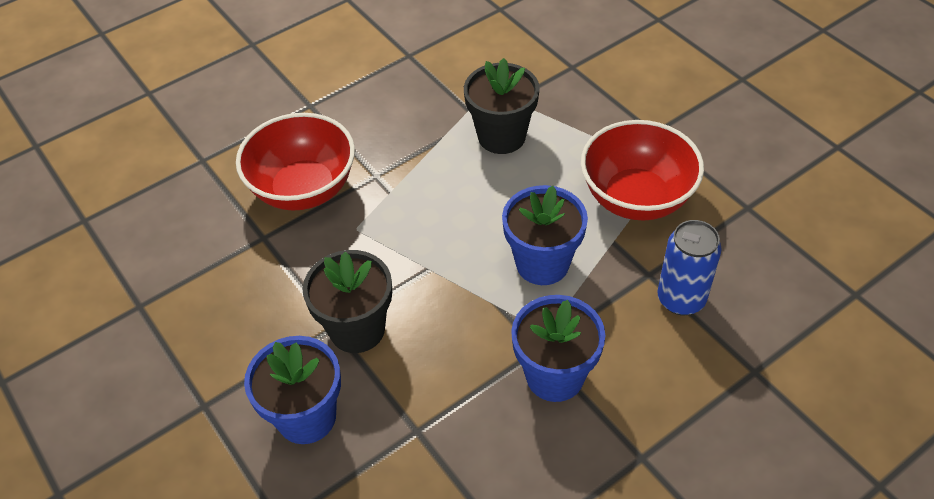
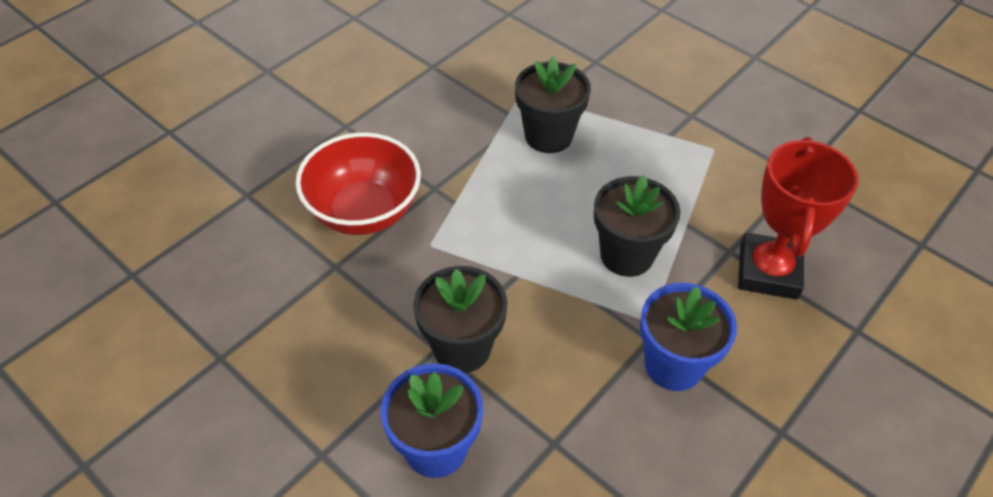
camera: 15 degrees left, 0 degrees up
blue flower pot [502,185,588,285] -> black flower pot [594,175,681,277]
red bowl [581,120,704,221] -> none
blue can [657,220,722,315] -> red trophy [738,137,859,300]

